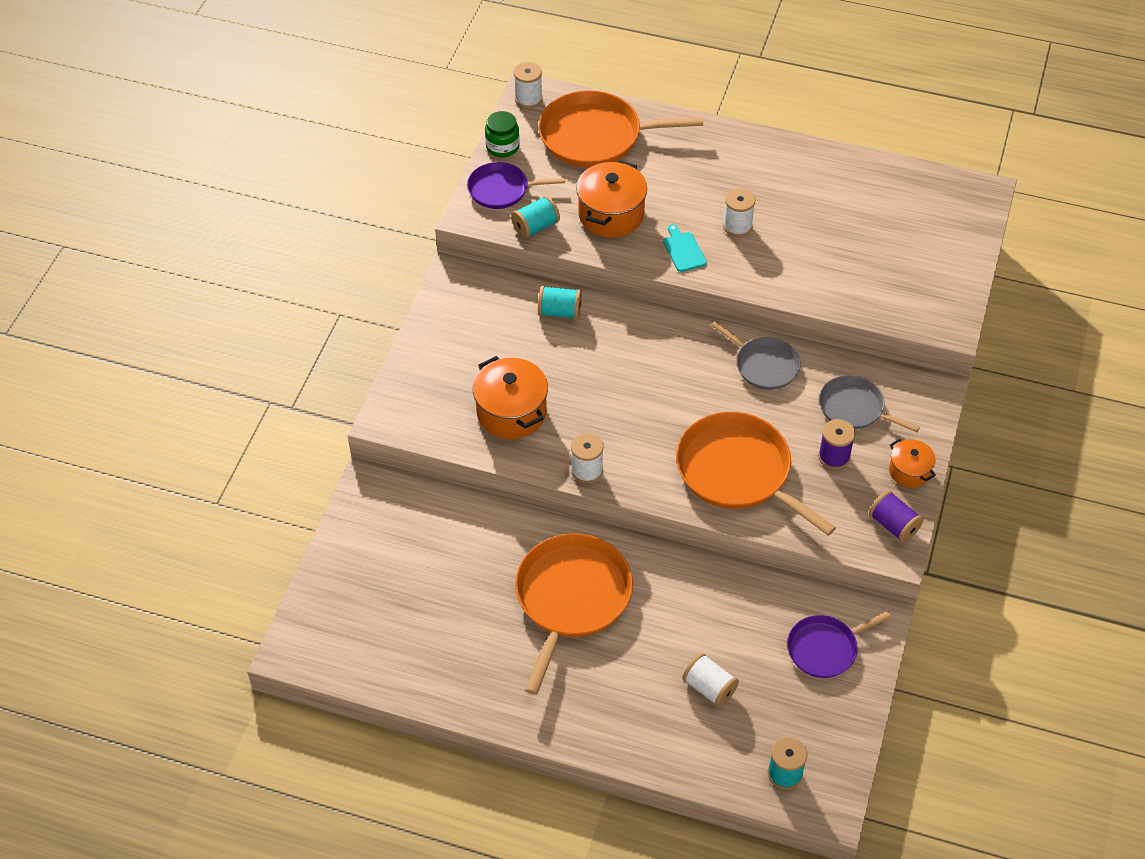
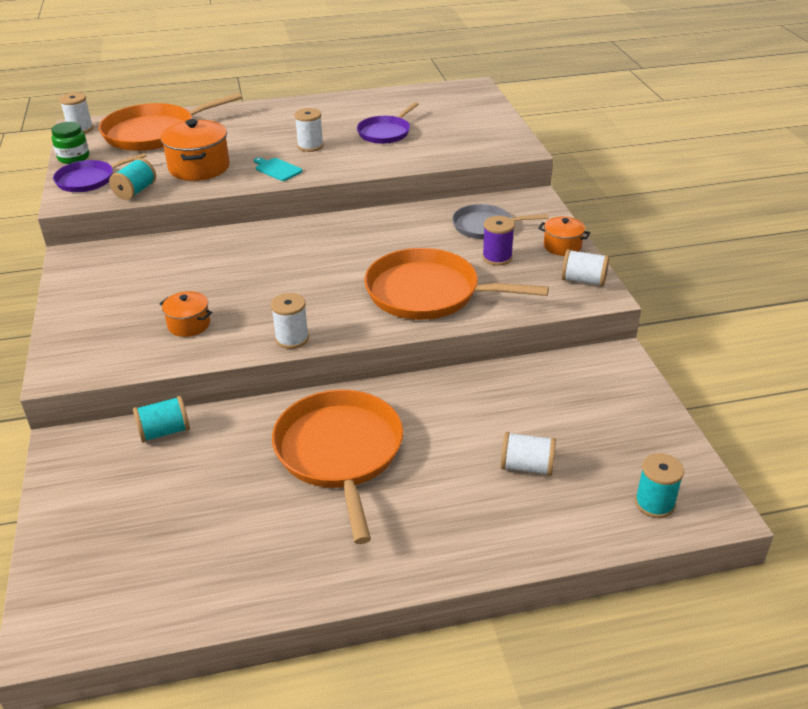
camera: 30 degrees left, 15 degrees down
orange pot [473,356,548,439] -> orange pot [160,291,212,337], size x0.58
turquoise spool [538,286,582,319] -> turquoise spool moved to [133,396,190,443]
grey pan [711,321,801,390] -> none
purple pan [787,611,892,678] -> purple pan moved to [357,102,419,144]
purple spool [869,490,924,543] -> white spool [561,249,609,287]

